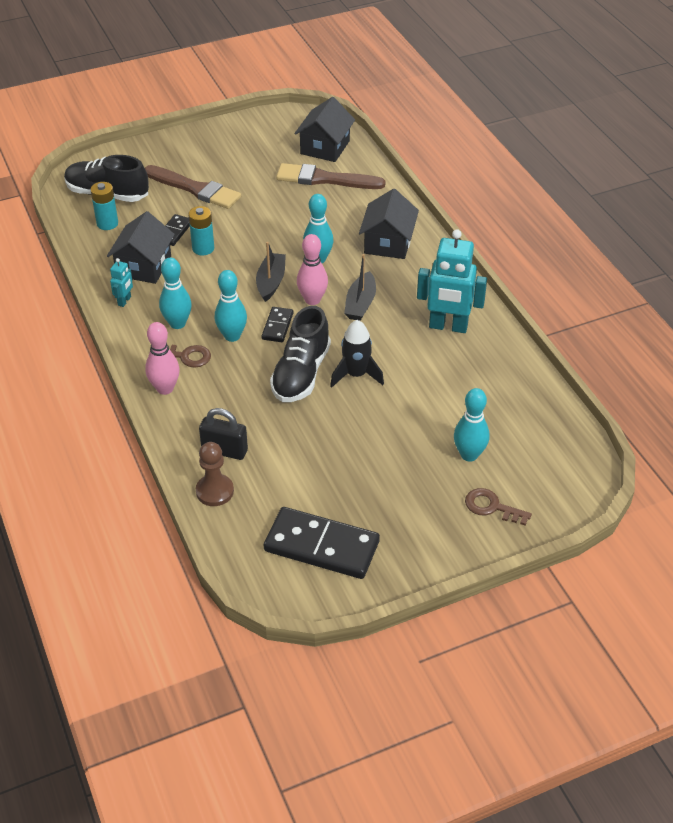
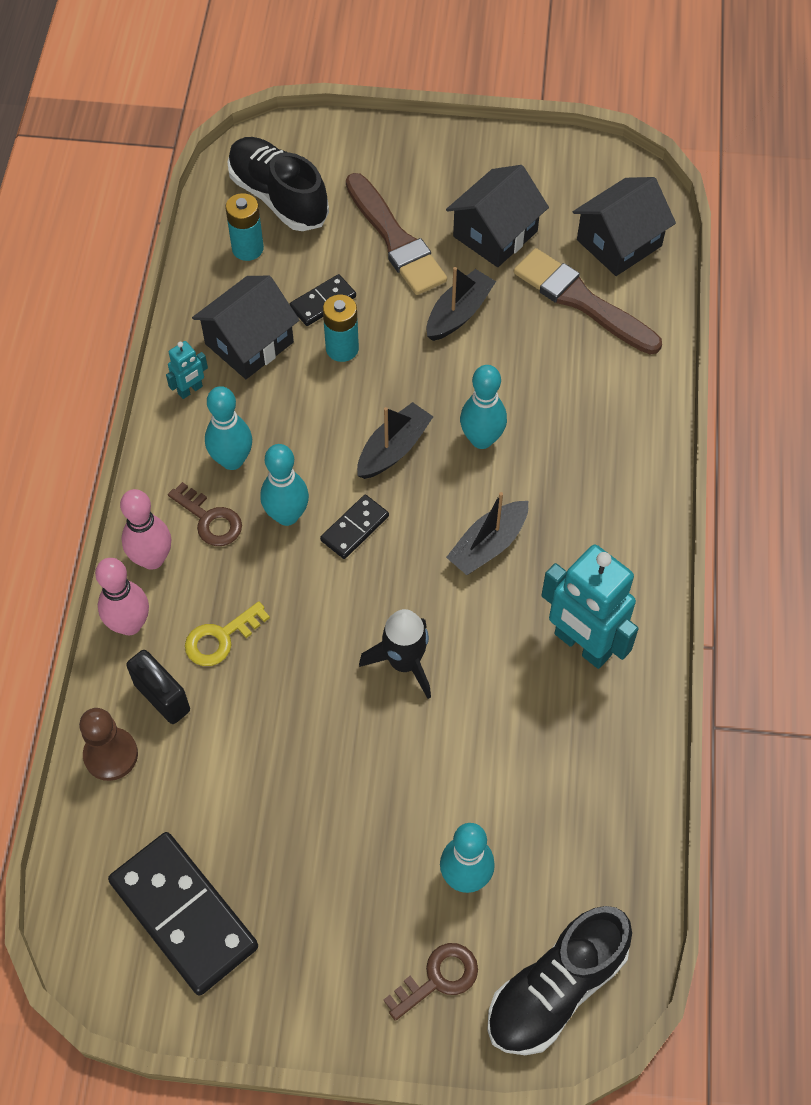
camera: 30 degrees right, 15 degrees up
black shoe [270,306,331,402] -> black shoe moved to [487,906,632,1055]
pink bowling pin [297,234,328,305] -> pink bowling pin moved to [95,558,149,635]
black house [359,189,419,259] -> black house moved to [446,165,549,267]
brown key [465,488,532,525] -> brown key turned 90 degrees clockwise [383,943,478,1021]
none -> yellow key [185,601,270,666]
none -> black boat [427,267,496,341]

